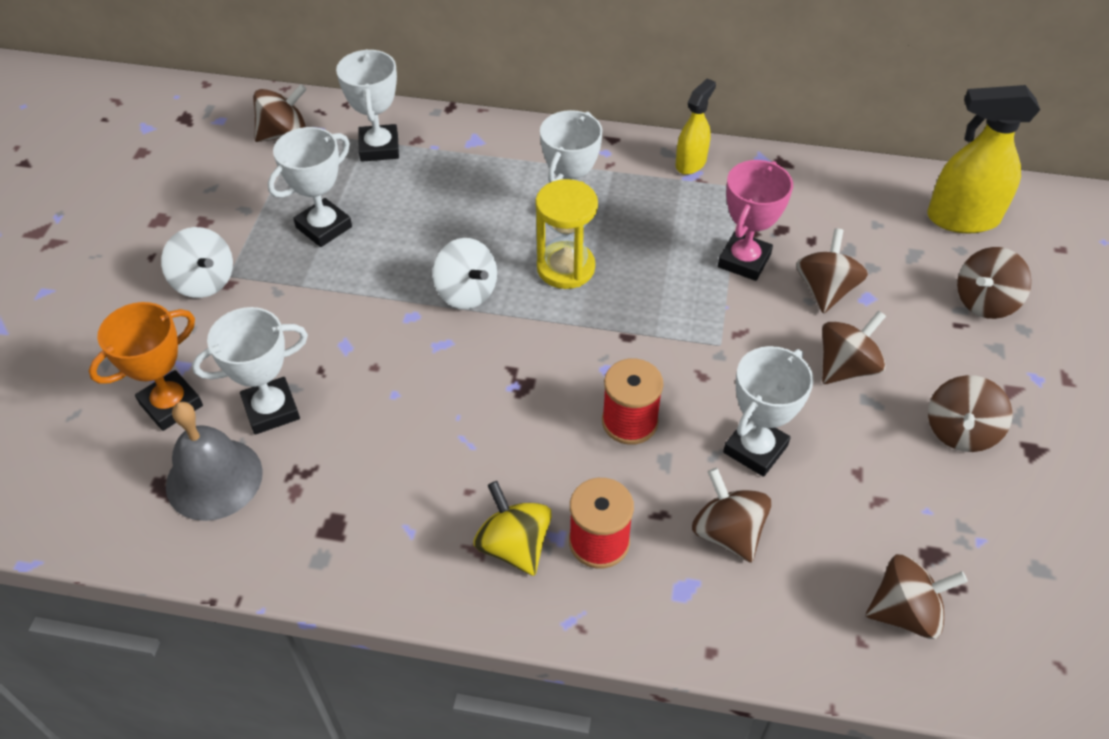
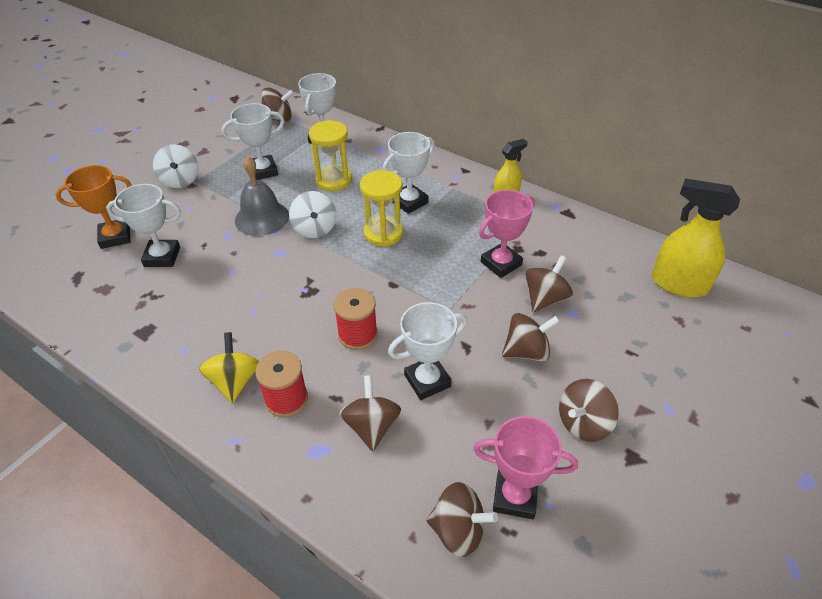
camera: 25 degrees right, 5 degrees down
grey bell [166,402,263,521] -> grey bell moved to [235,156,289,236]
brown spinning top [957,247,1032,319] -> none
none -> yellow hourglass [309,120,352,191]
none -> pink trophy [473,416,578,519]

